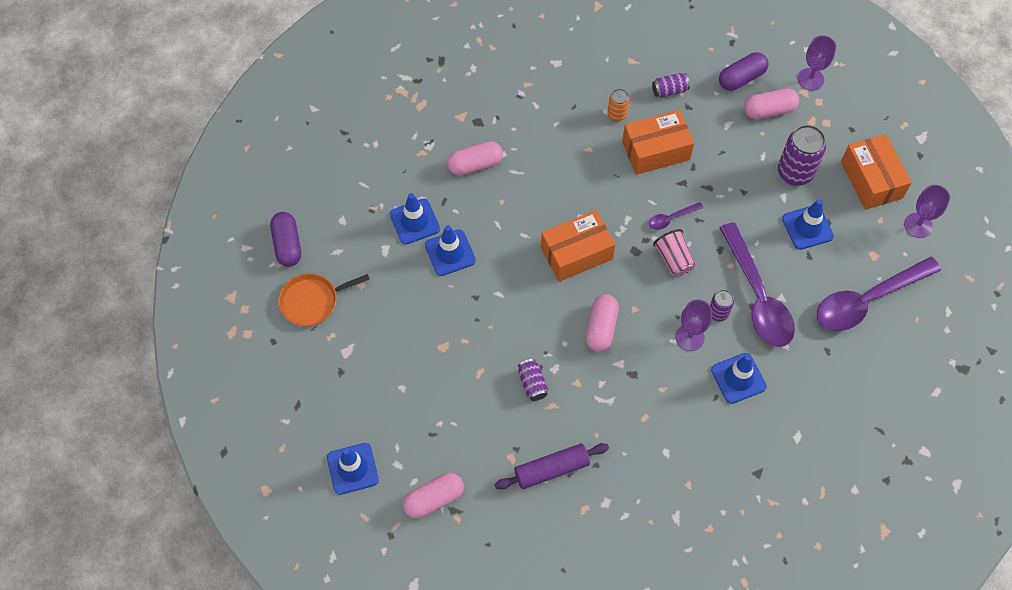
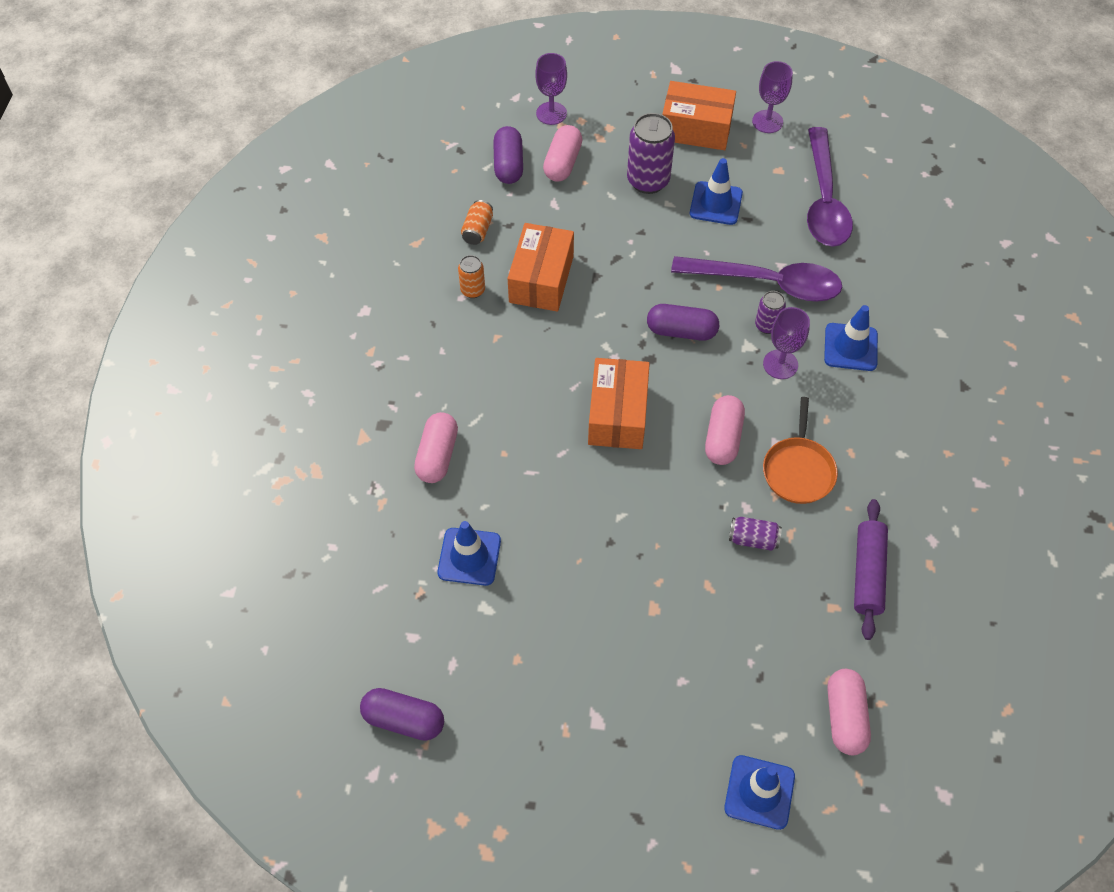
camera: 60 degrees left, 5 degrees down
orange pan [279,273,369,326] -> orange pan moved to [763,397,838,504]
blue traffic cone [425,225,476,276] -> none
pink capsule [586,294,619,352] -> pink capsule turned 60 degrees clockwise [705,395,745,465]
purple spoon [649,202,703,230] -> none
purple can [652,73,690,98] -> orange can [461,200,493,245]
pink cup [653,229,696,277] -> purple capsule [647,304,719,341]

